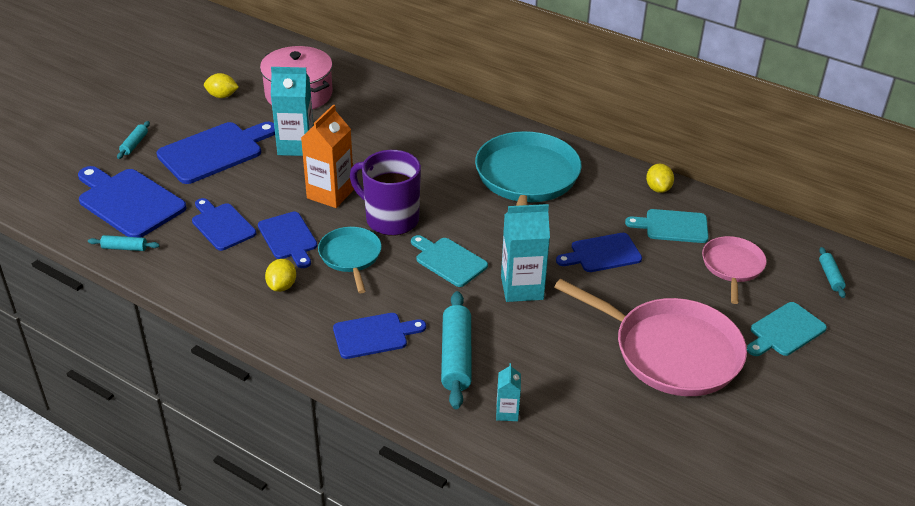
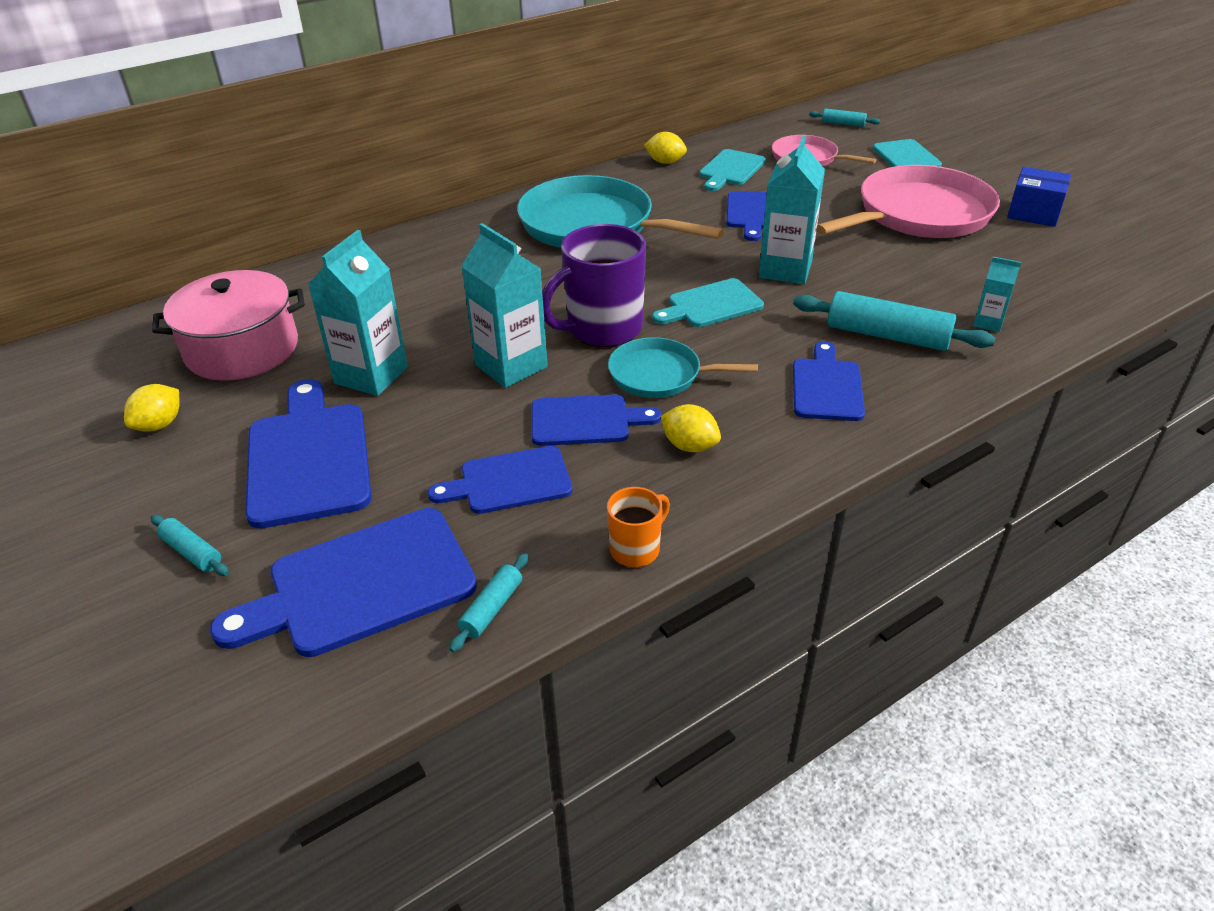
camera: 65 degrees left, 0 degrees up
orange carton [301,105,354,208] -> turquoise carton [461,223,548,388]
none -> orange mug [607,487,670,567]
none -> blue box [1007,167,1071,227]

